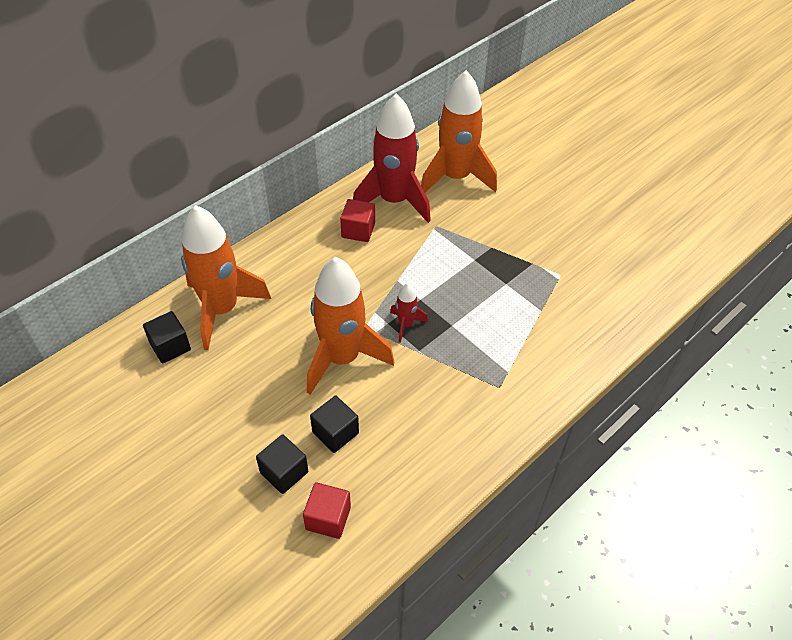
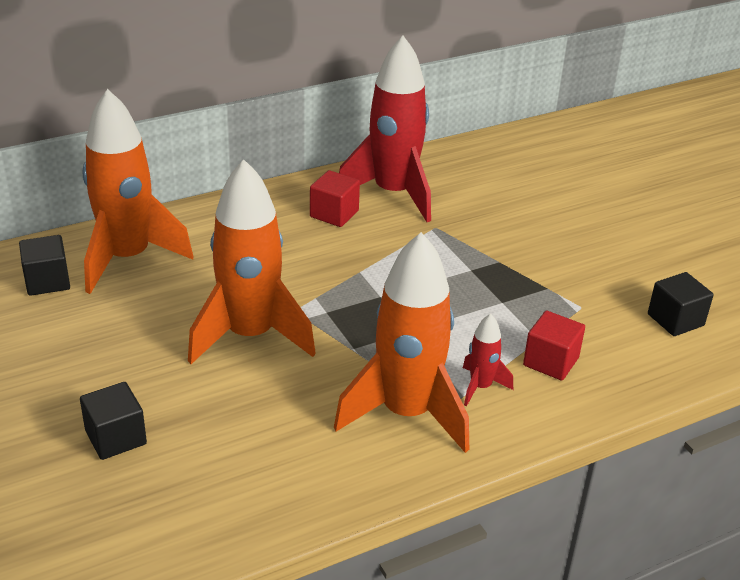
camera: 15 degrees right, 15 degrees down
red cube [303,482,351,539] -> red cube moved to [523,311,585,381]
black cube [310,396,359,453] -> black cube moved to [648,272,714,336]
red rocket [390,283,428,343] -> red rocket moved to [463,313,513,407]
orange rocket [421,70,497,193] -> orange rocket moved to [334,232,469,453]

